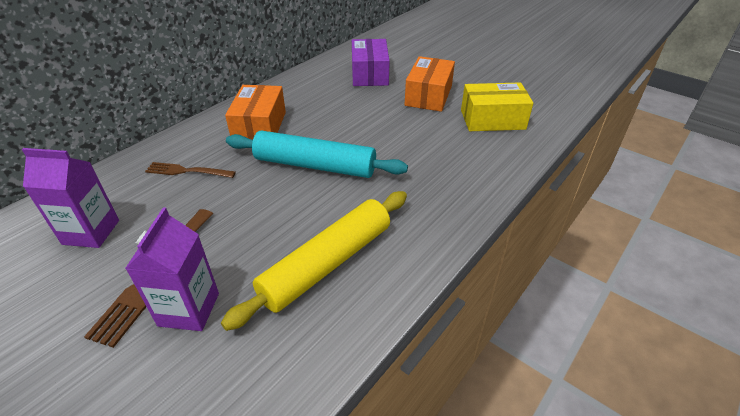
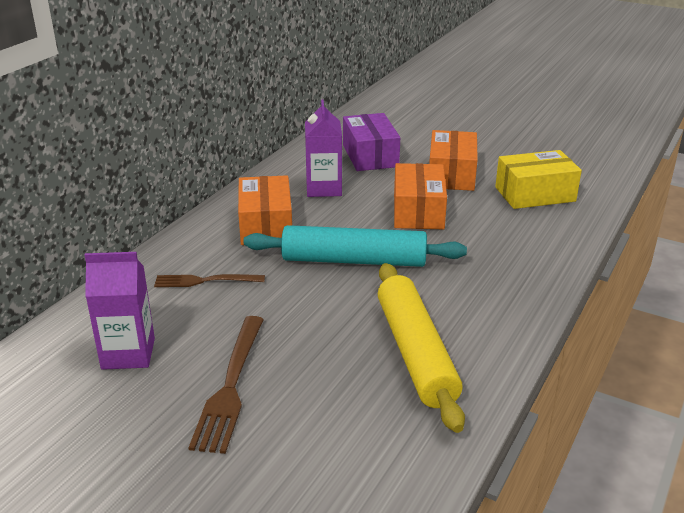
camera: 10 degrees left, 10 degrees down
purple carton [125,207,219,331] -> purple carton moved to [305,100,342,197]
yellow rolling pin [221,191,407,331] -> yellow rolling pin turned 45 degrees counterclockwise [378,263,465,433]
none -> orange box [394,163,447,229]

